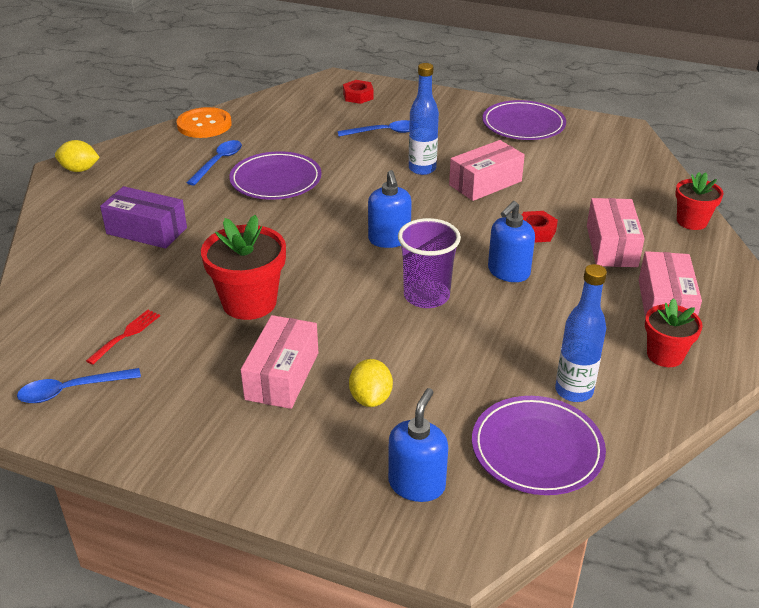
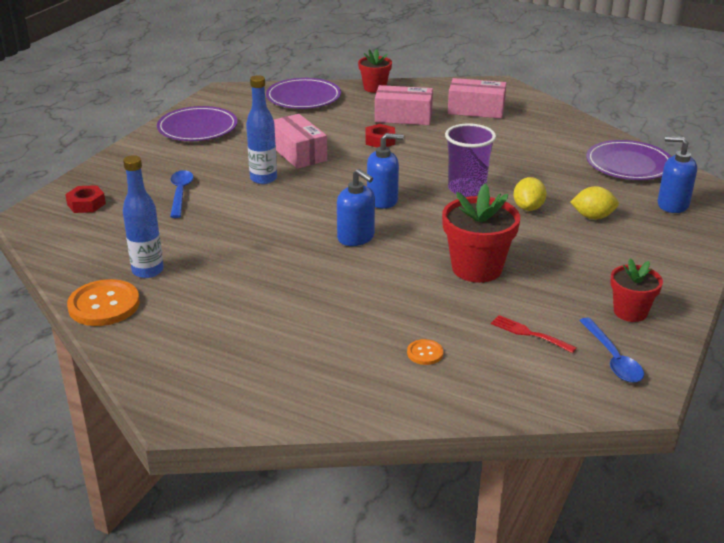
camera: 85 degrees left, 5 degrees down
yellow lemon [55,140,100,172] -> yellow lemon moved to [513,177,547,211]
purple box [100,186,187,249] -> none
blue spoon [186,140,242,186] -> none
purple plate [229,151,322,200] -> purple plate moved to [266,78,341,109]
pink box [241,315,318,409] -> none
blue soap dispenser [488,201,535,282] -> blue soap dispenser moved to [337,169,375,246]
blue bottle [555,264,607,402] -> blue bottle moved to [123,155,164,278]
red flower pot [645,298,703,367] -> red flower pot moved to [610,258,663,322]
none -> orange button [407,339,443,365]

